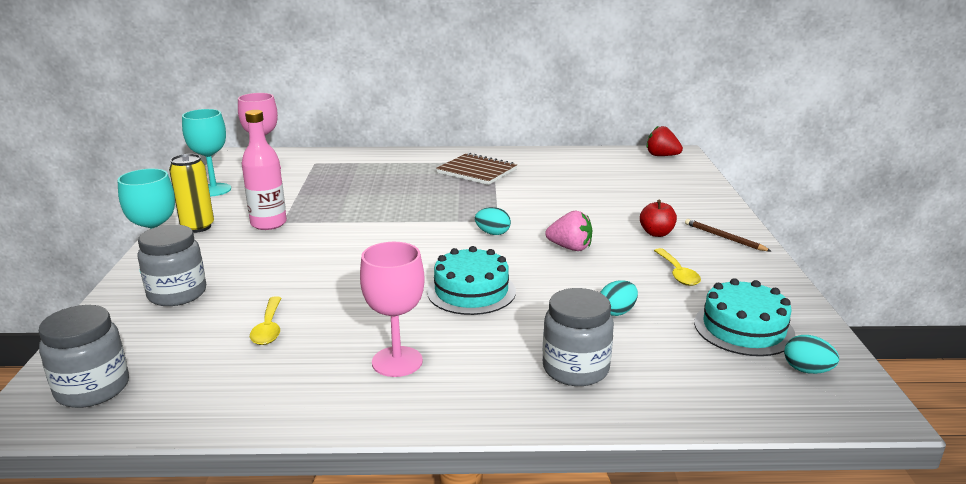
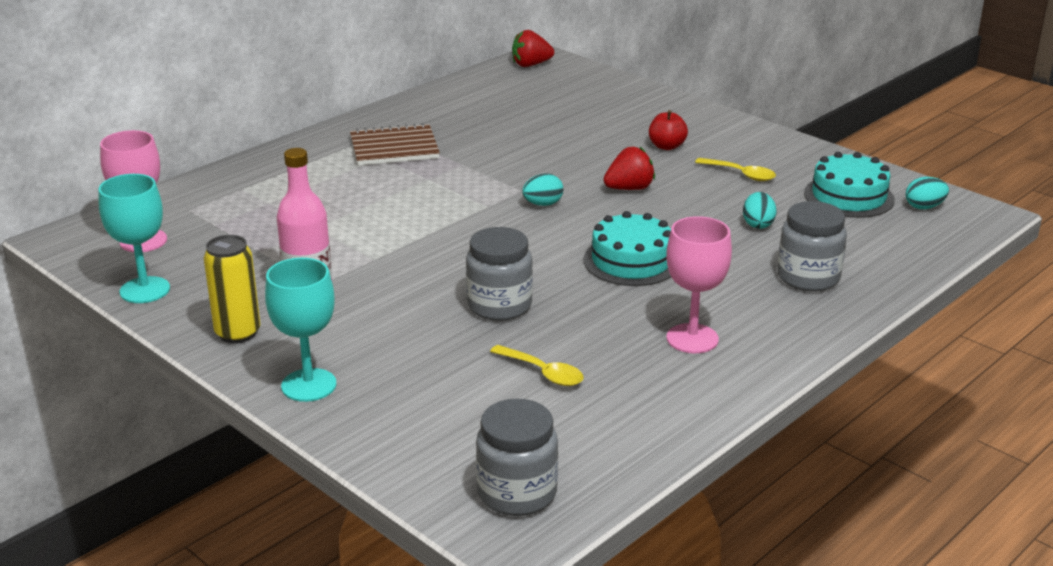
camera: 45 degrees left, 5 degrees up
grey jar [137,225,206,306] -> grey jar moved to [466,227,533,321]
pink strawberry [545,211,592,251] -> red strawberry [603,147,655,190]
brown pencil [685,219,771,251] -> none

